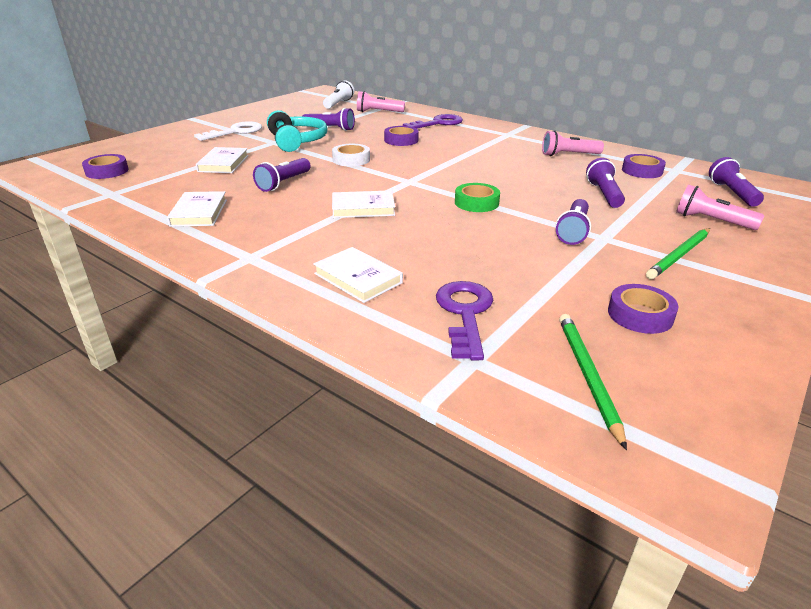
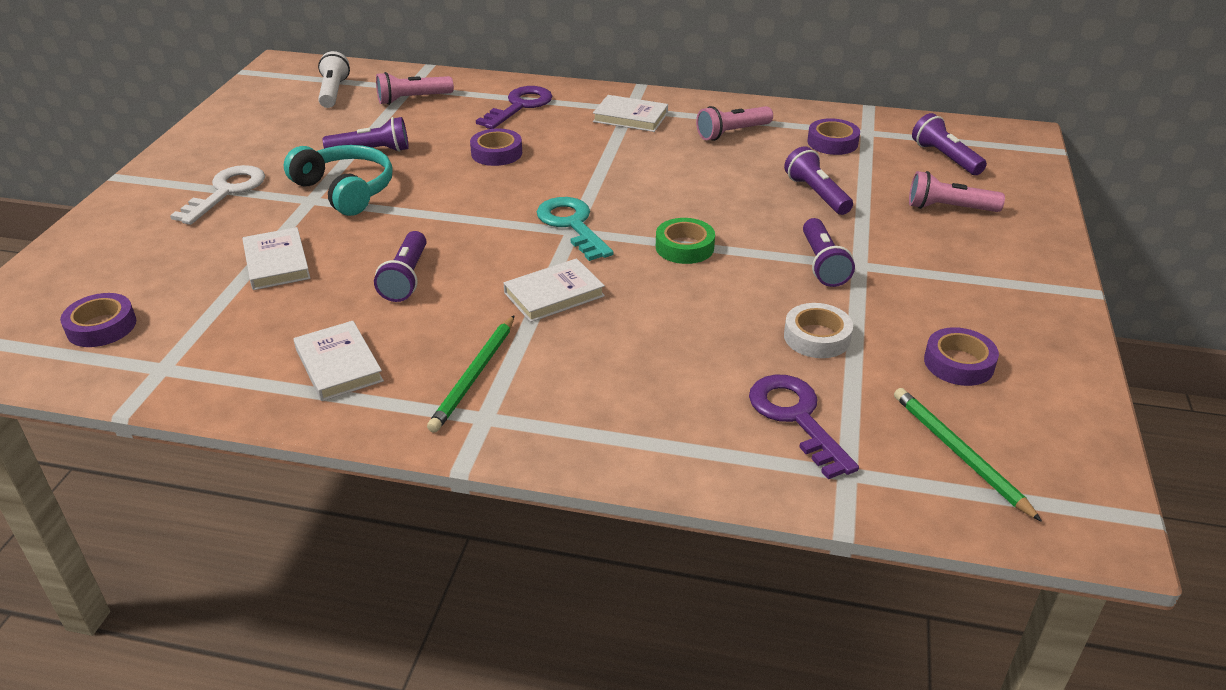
camera: 25 degrees left, 5 degrees up
white book [313,247,403,303] -> white book moved to [593,95,668,132]
white tape [332,144,370,166] -> white tape moved to [784,303,853,358]
green pencil [646,228,710,279] -> green pencil moved to [427,315,515,433]
none -> turquoise key [537,197,614,261]

